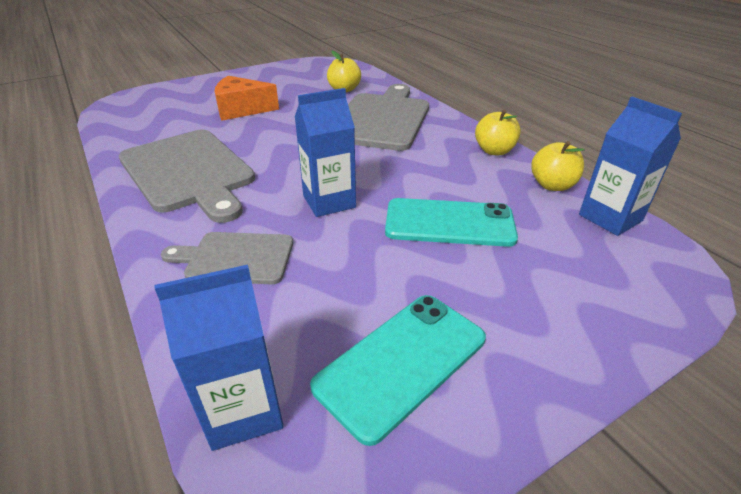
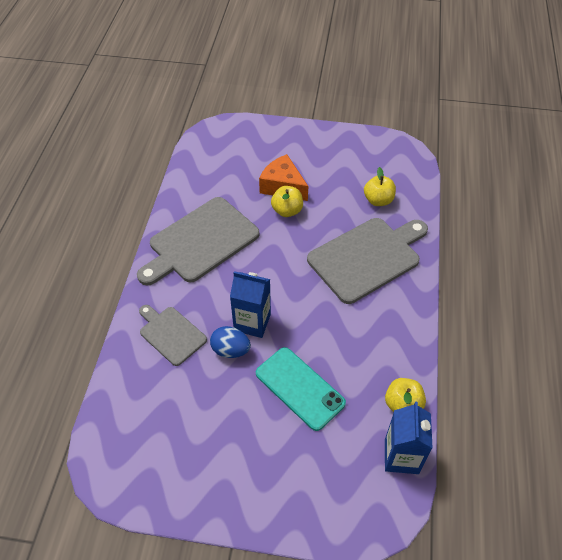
camera: 40 degrees right, 15 degrees up
grey cutting board [119,130,255,223] -> grey cutting board turned 45 degrees clockwise [137,197,260,285]
blue carton [155,265,284,451] -> none
turquoise phone [310,295,486,446] -> none
yellow apple [475,110,521,155] -> yellow apple moved to [271,186,303,217]
none -> blue egg [210,326,251,358]

